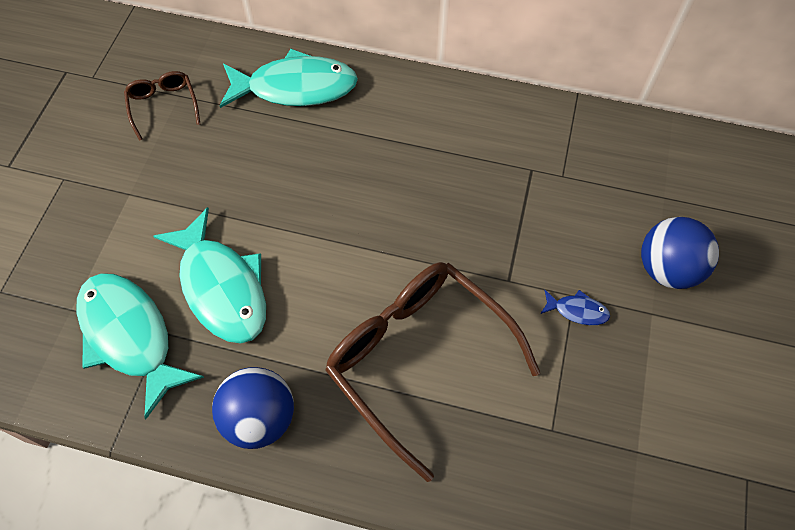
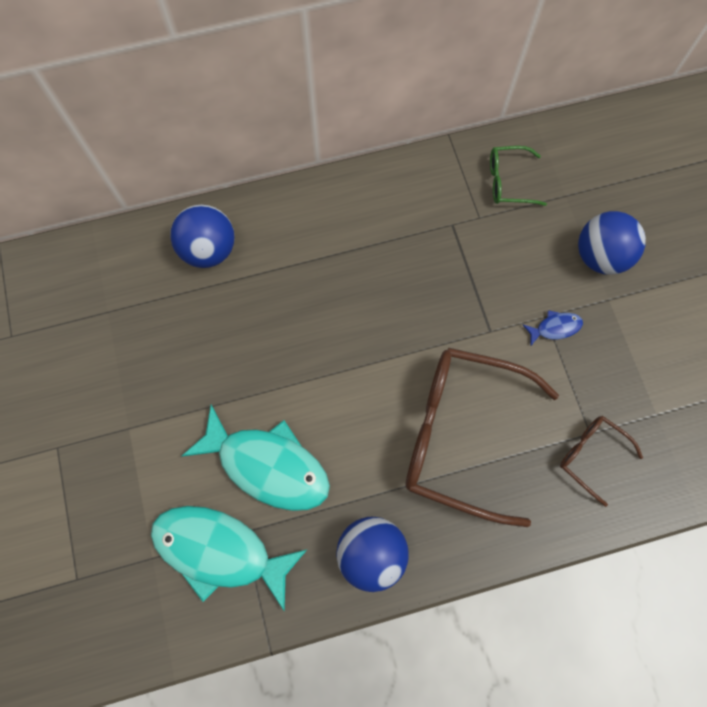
camera: 30 degrees left, 10 degrees up
brown glasses [124,71,201,141] -> brown glasses moved to [560,416,643,507]
turquoise fish [220,49,358,108] -> blue ball [170,204,235,268]
none -> green glasses [490,146,547,206]

